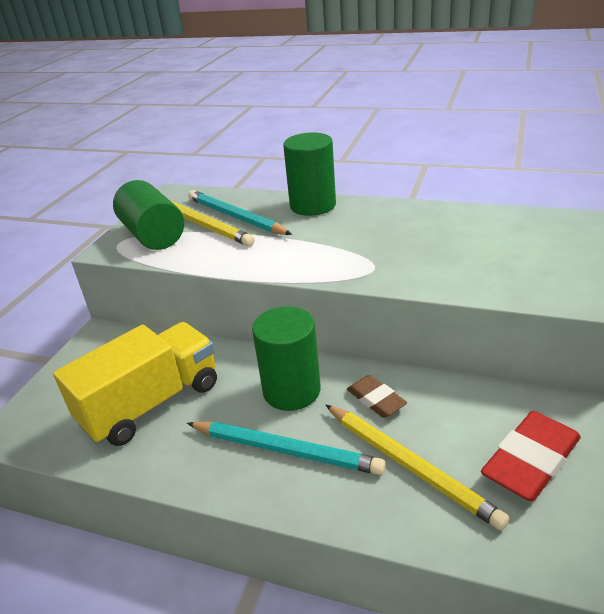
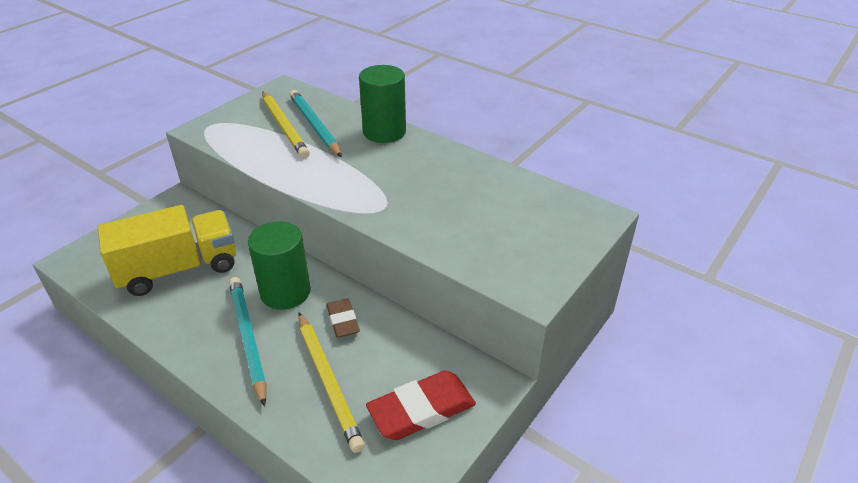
camera: 15 degrees right, 5 degrees up
green cylinder [113,180,184,250] -> none
turquoise pencil [187,421,386,475] -> turquoise pencil turned 150 degrees counterclockwise [229,277,266,407]

